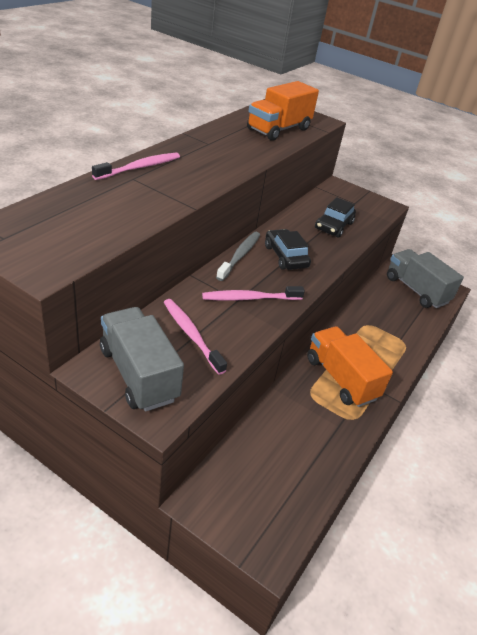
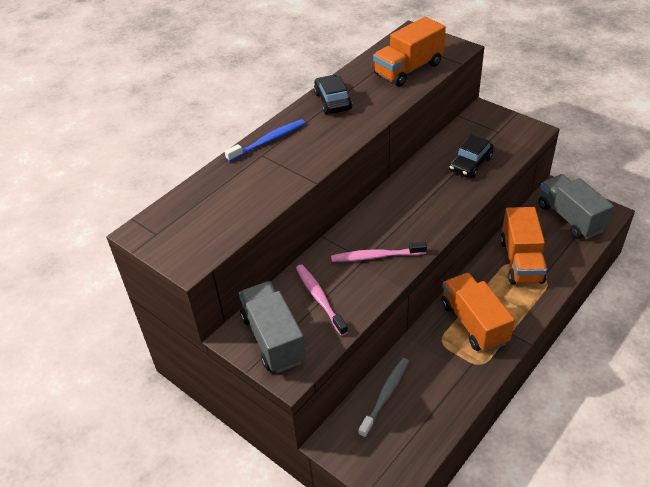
camera: 15 degrees right, 5 degrees up
pink toothbrush [92,153,180,180] -> blue toothbrush [225,119,305,162]
grey toothbrush [216,232,260,281] -> grey toothbrush moved to [358,358,409,438]
black car [265,229,311,270] -> black car moved to [314,75,352,114]
none -> orange truck [500,207,547,284]

